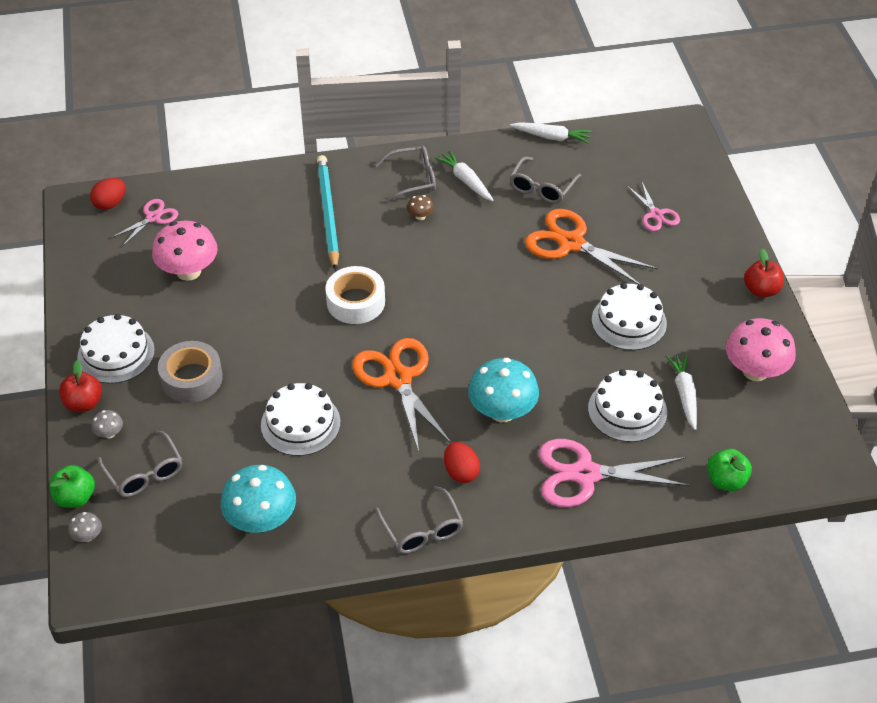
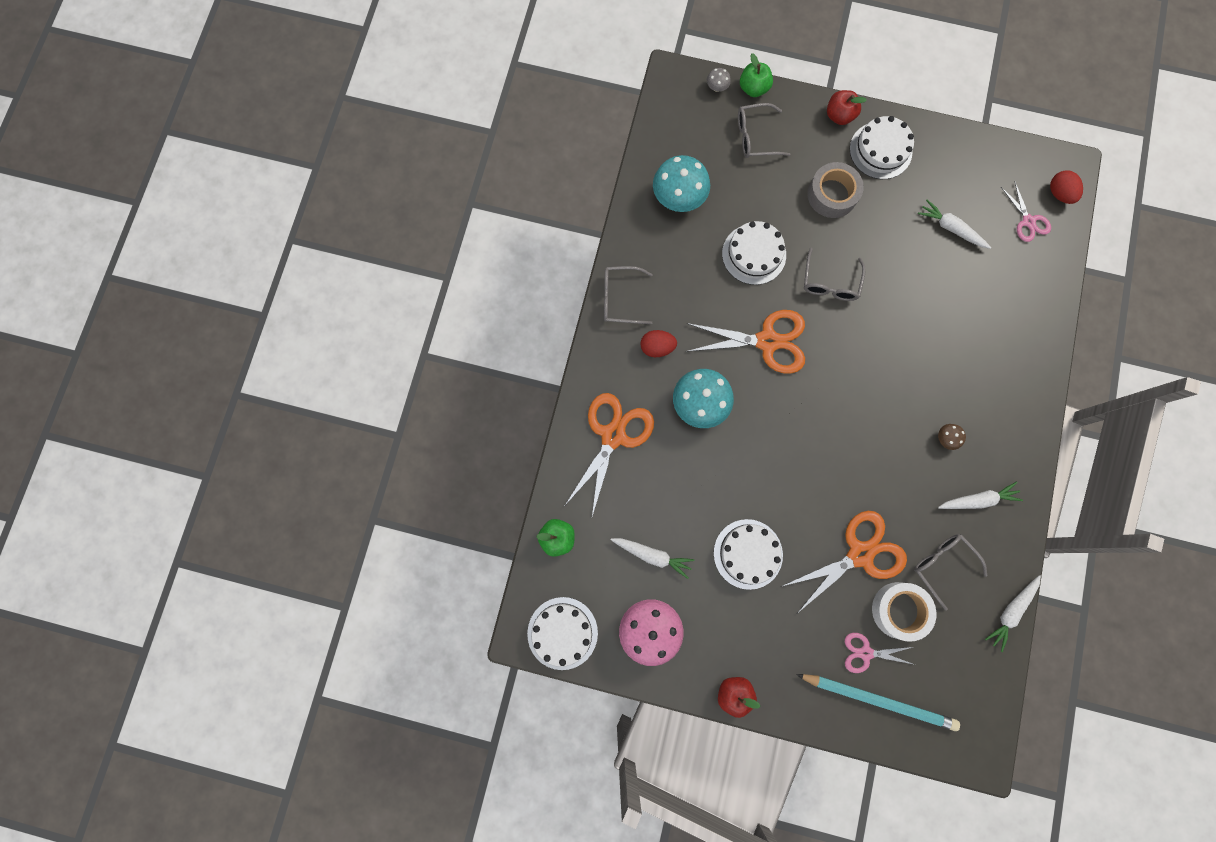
camera: 115 degrees right, 30 degrees up
grey mushroom [91,410,123,438] -> none
pink mushroom [152,221,218,281] -> white carrot [918,200,991,249]
turquoise pencil [317,155,339,270] -> turquoise pencil moved to [796,674,960,731]
white tape [325,266,385,324] -> white tape moved to [872,582,936,642]
grey glasses [375,146,436,202] -> grey glasses moved to [804,248,866,301]
pink scissors [539,439,691,507] -> orange scissors [565,393,654,516]
white cake [588,369,667,442] -> white cake moved to [527,597,598,670]

